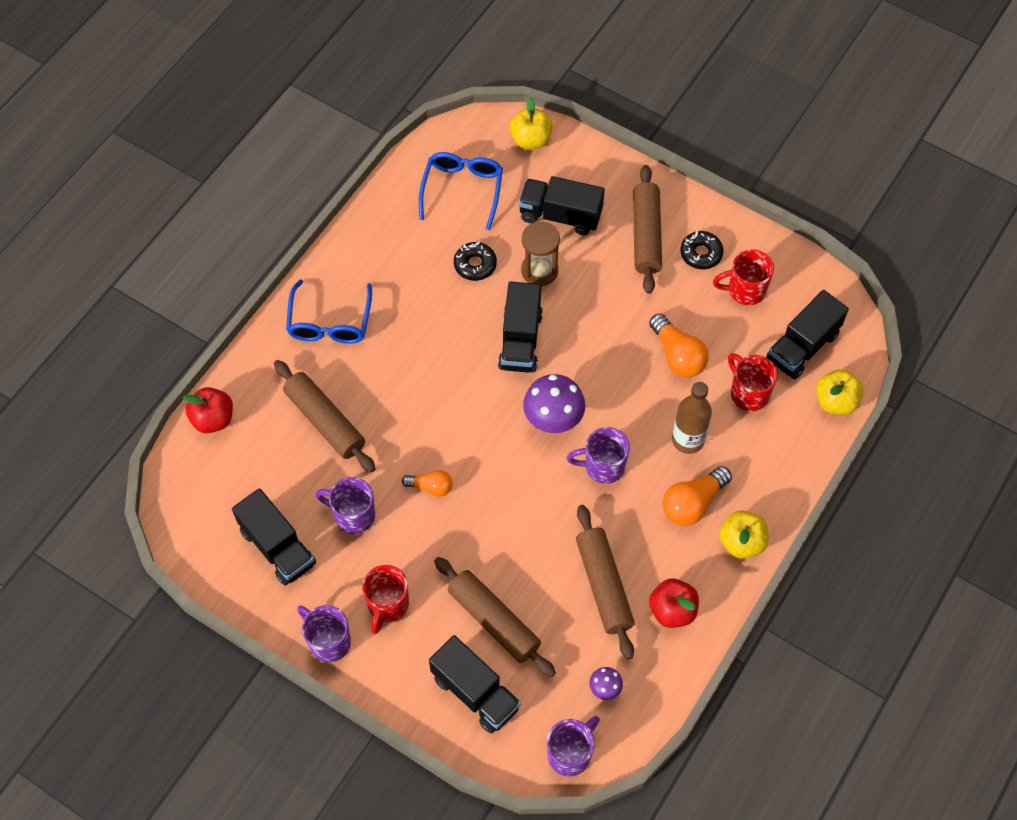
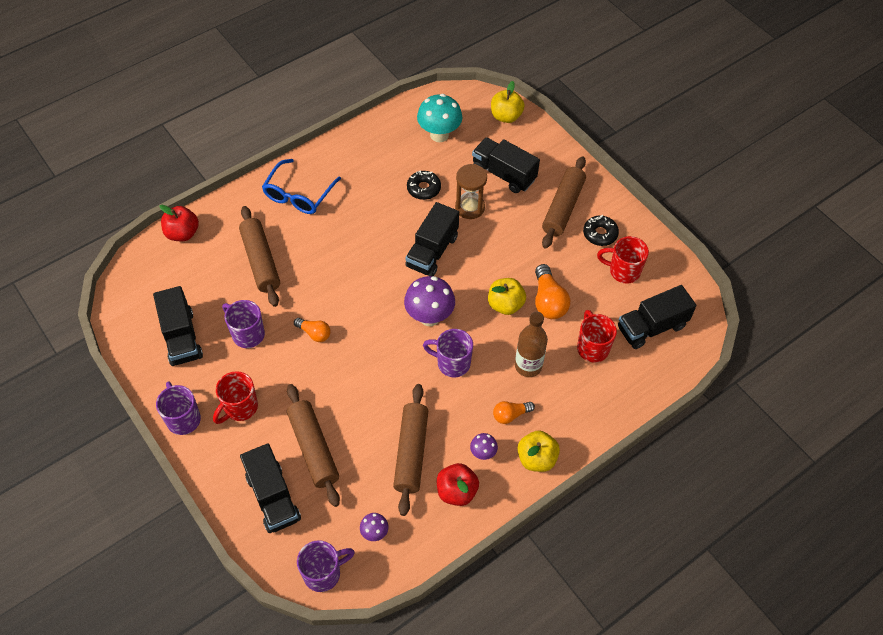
camera: 20 degrees right, 5 degrees down
blue glasses [419,152,503,230] -> turquoise mushroom [417,94,462,142]
orange light bulb [663,466,732,526] -> orange light bulb [493,401,535,424], size x0.61
yellow apple [816,369,864,415] -> yellow apple moved to [488,278,526,315]
none -> purple mushroom [470,433,498,460]

